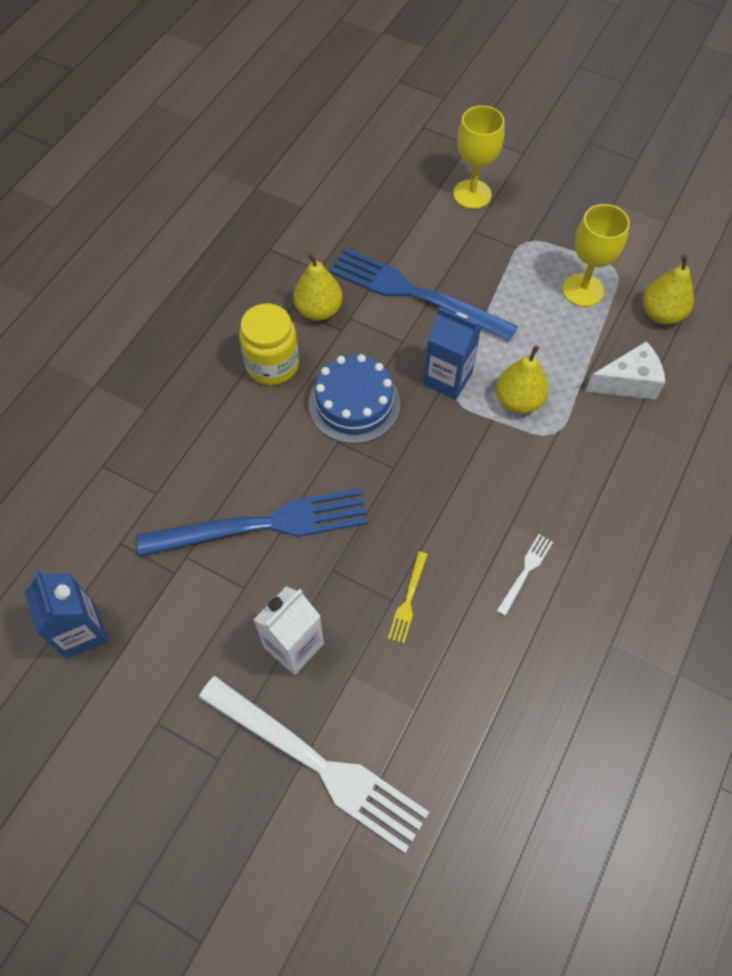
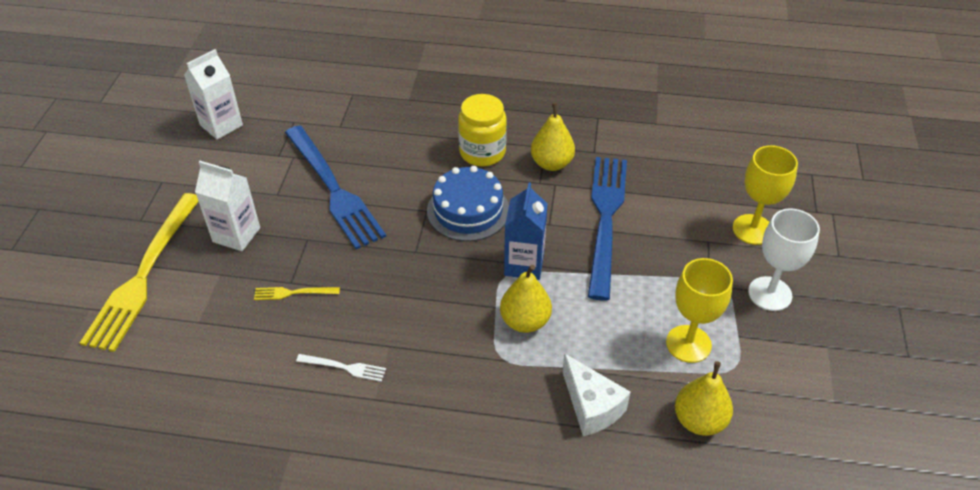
camera: 70 degrees right, 15 degrees down
blue carton [24,570,108,659] -> white carton [184,49,243,140]
white fork [199,676,429,853] -> yellow fork [80,193,199,352]
none -> white goblet [748,208,820,311]

